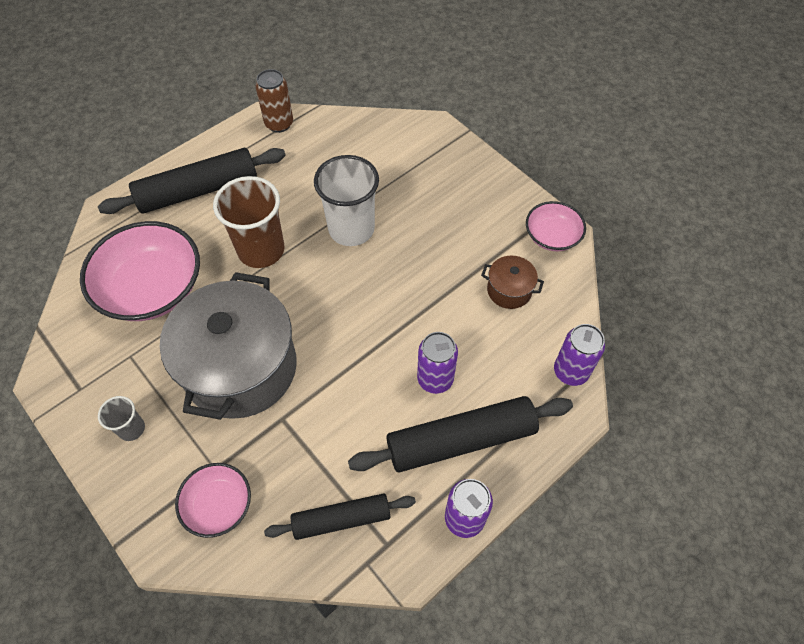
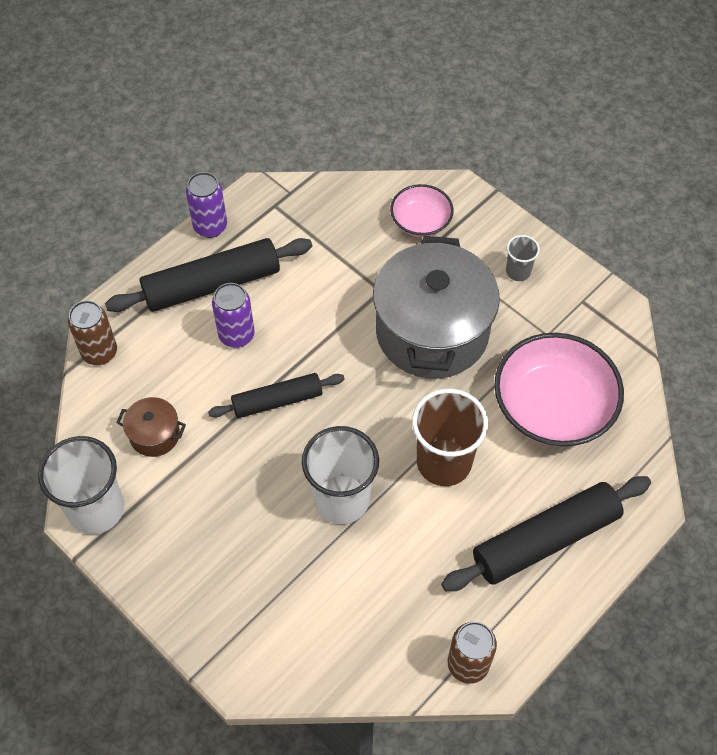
camera: 175 degrees right, 0 degrees up
black rolling pin [264,493,416,540] -> black rolling pin moved to [208,373,345,418]
pink bowl [526,201,586,251] -> white cup [38,436,124,534]
purple can [554,324,605,386] -> brown can [68,300,117,365]

